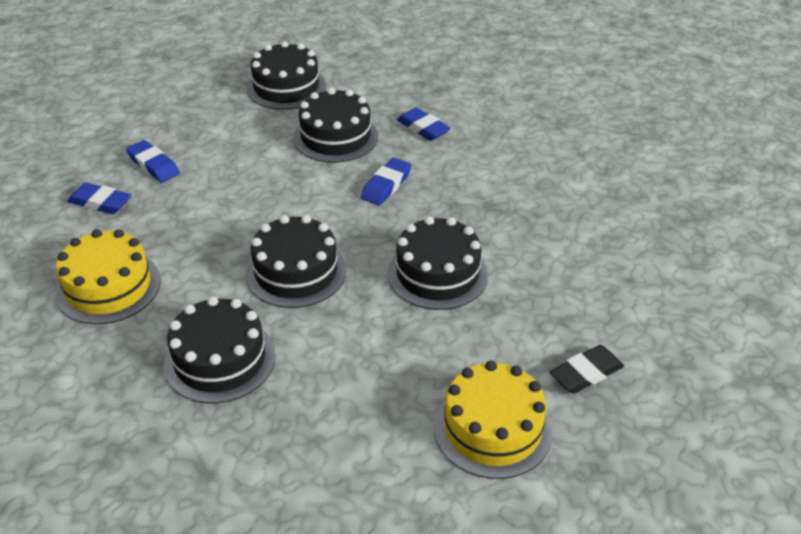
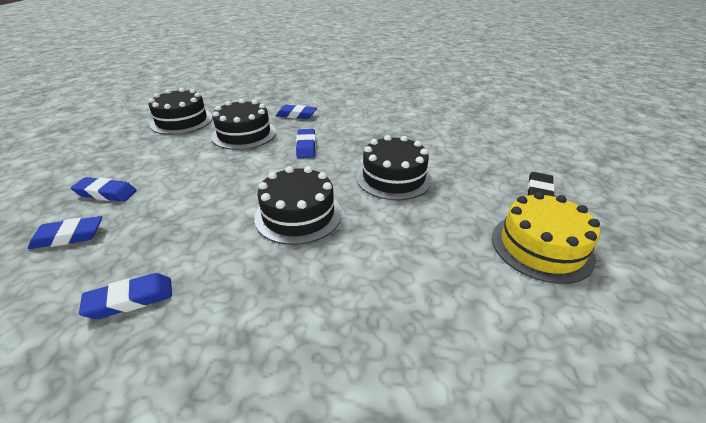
camera: 35 degrees left, 5 degrees down
yellow cake [55,229,160,324] -> blue eraser [79,273,172,319]
black cake [164,297,276,403] -> none

